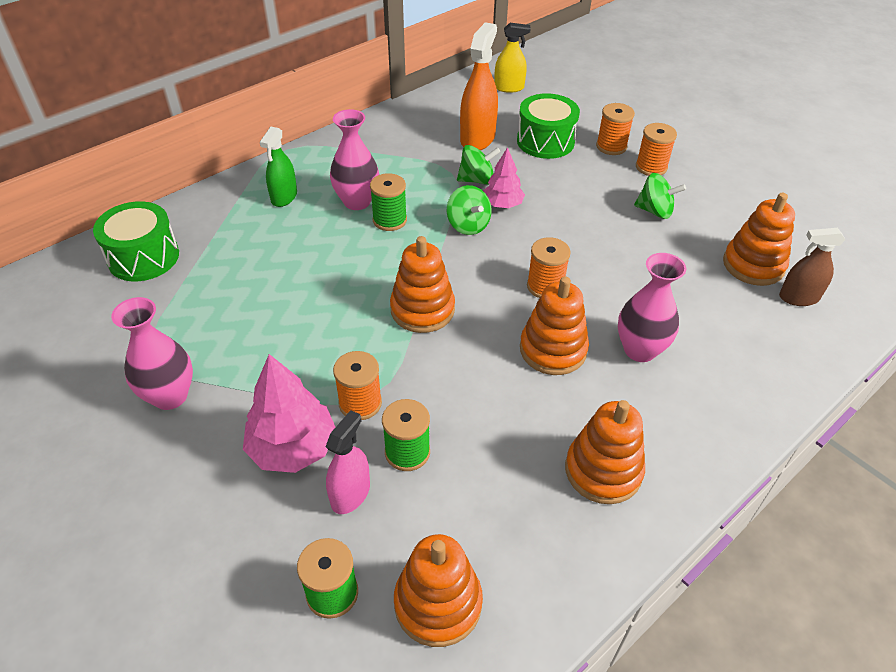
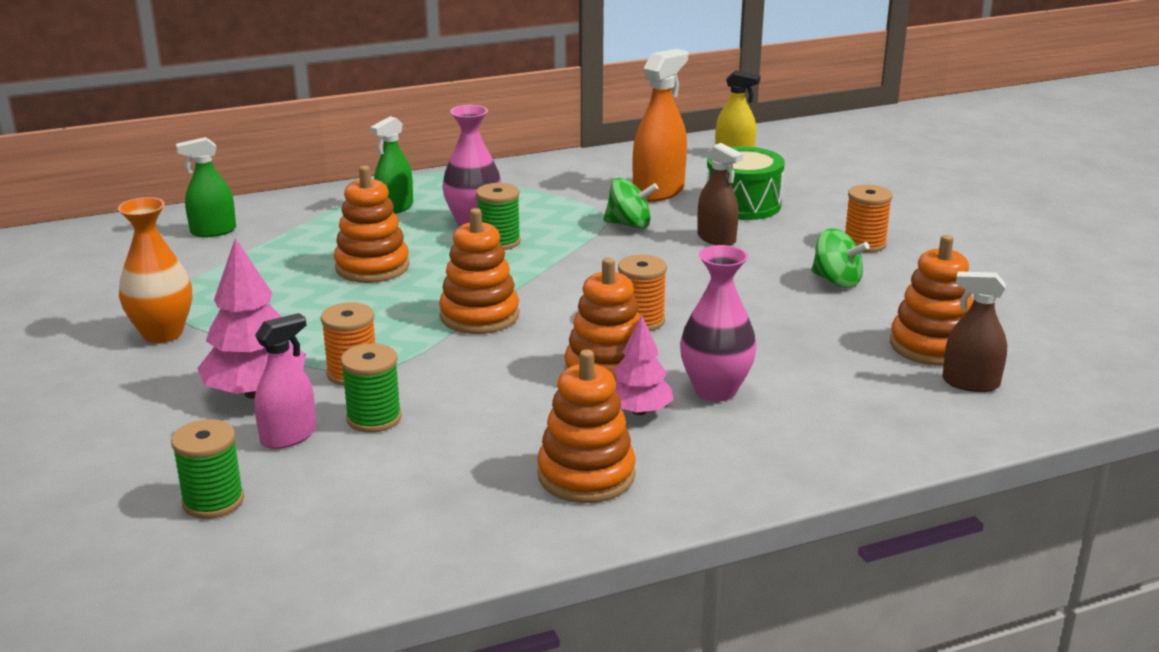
camera: 20 degrees right, 20 degrees down
green drum [93,201,179,281] -> green spray bottle [176,137,236,237]
pink vase [111,297,193,410] -> orange vase [118,197,192,343]
orange stacking toy [394,534,483,647] -> orange stacking toy moved to [334,165,409,283]
green spinning top [447,185,491,235] -> none
pink tree [483,147,525,208] -> pink tree moved to [615,315,673,415]
orange spool [596,103,635,155] -> none
none -> brown spray bottle [697,143,743,246]

